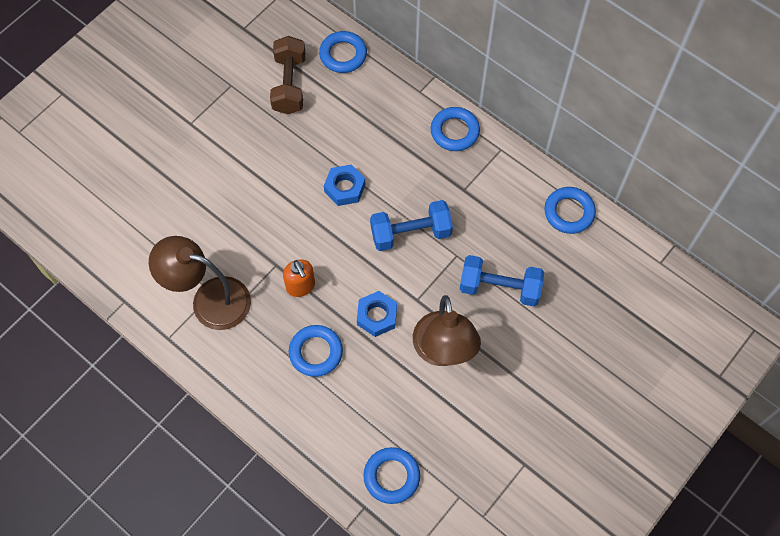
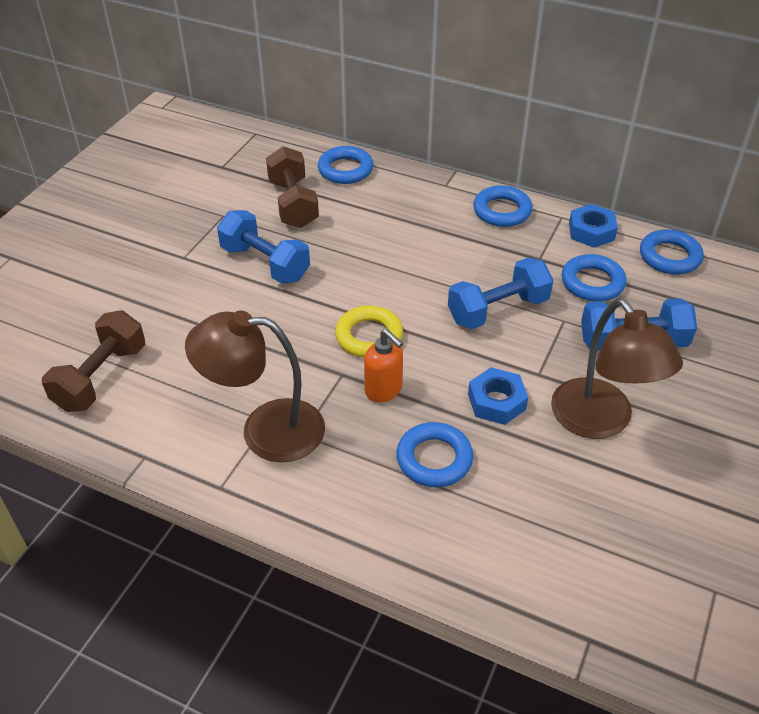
camera: 15 degrees left, 20 degrees down
blue nut [324,164,365,206] -> blue nut moved to [569,204,618,248]
blue ring [363,447,420,504] -> blue ring moved to [562,254,627,302]
none -> brown dumbbell [42,311,145,412]
none -> blue dumbbell [217,210,310,284]
none -> yellow ring [335,306,403,358]

